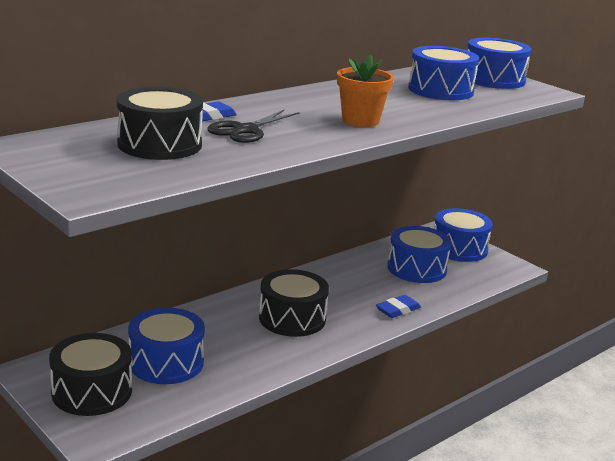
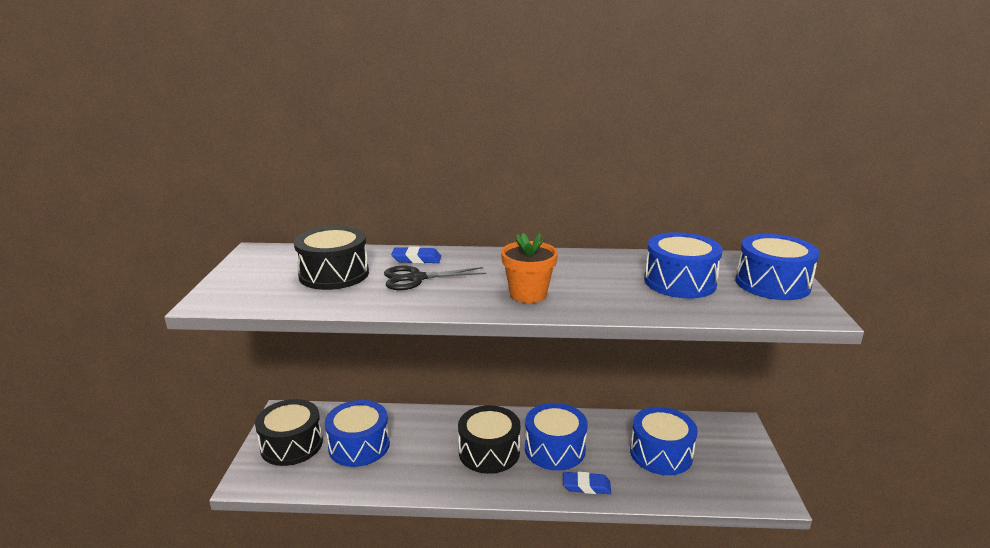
camera: 45 degrees right, 0 degrees up
blue drum [434,208,493,262] -> blue drum moved to [525,403,588,470]

